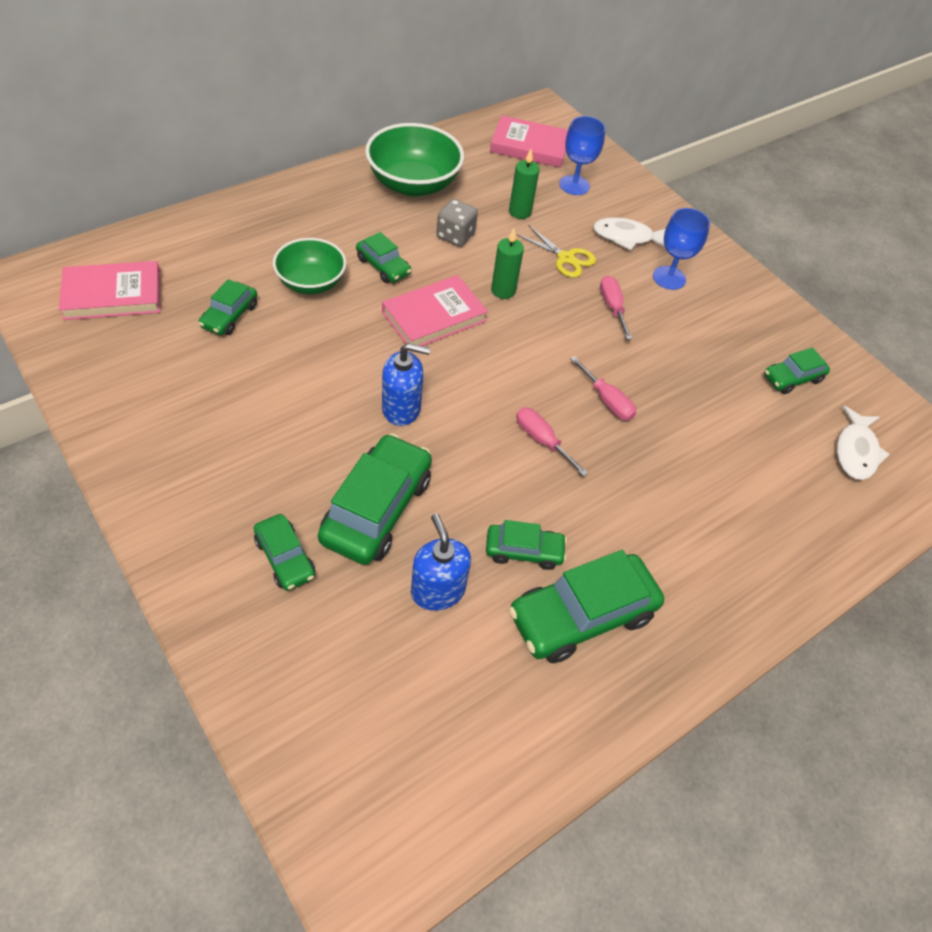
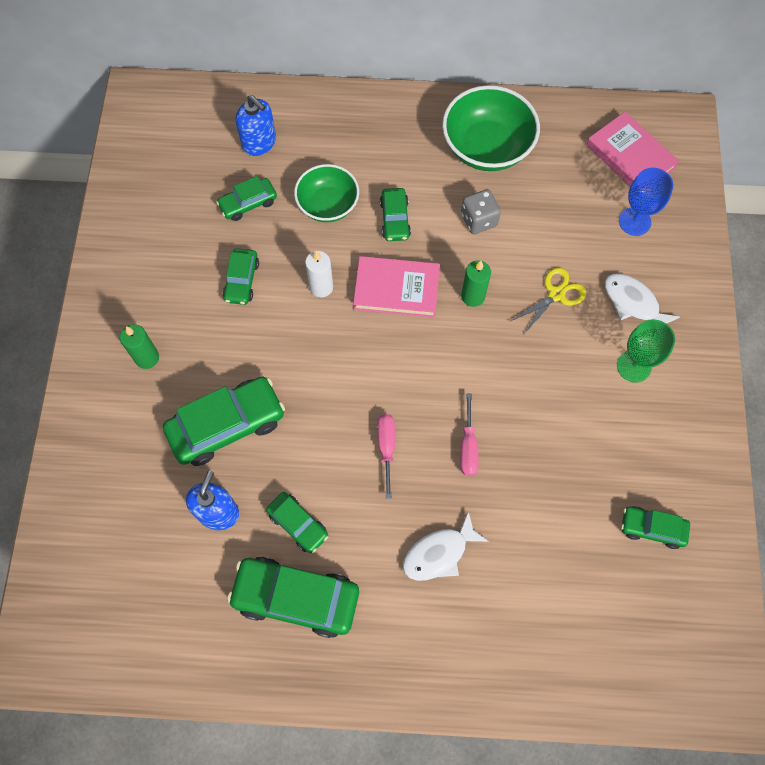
camera: 45 degrees right, 15 degrees up
pink book [59,261,160,320] -> none
green car [254,514,315,591] -> green car moved to [223,248,259,305]
blue soap dispenser [382,343,430,426] -> blue soap dispenser moved to [236,95,276,156]
green candle [509,149,540,219] -> green candle moved to [120,324,159,369]
yellow scissors [517,225,596,278] -> yellow scissors turned 120 degrees counterclockwise [511,267,586,334]
pink screwdriver [600,276,632,340] -> none
blue goblet [653,208,710,290] -> green goblet [617,319,675,383]
white fish [837,406,890,480] -> white fish moved to [403,511,489,581]
none -> white candle [305,251,333,298]

